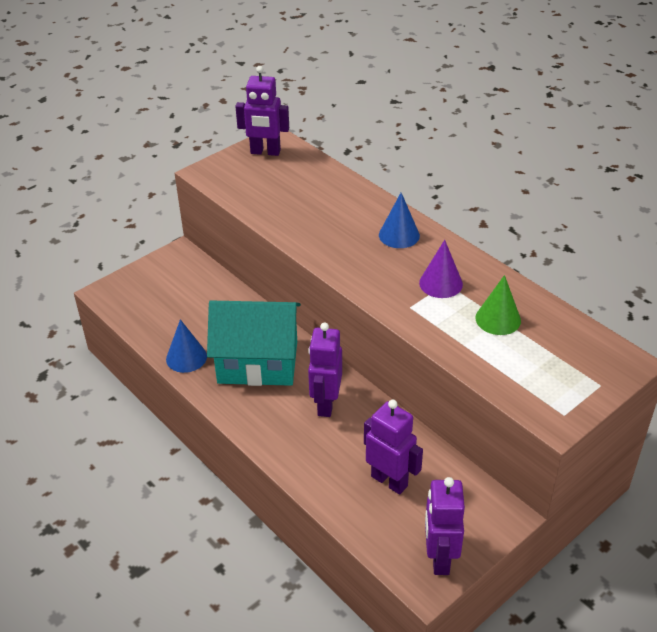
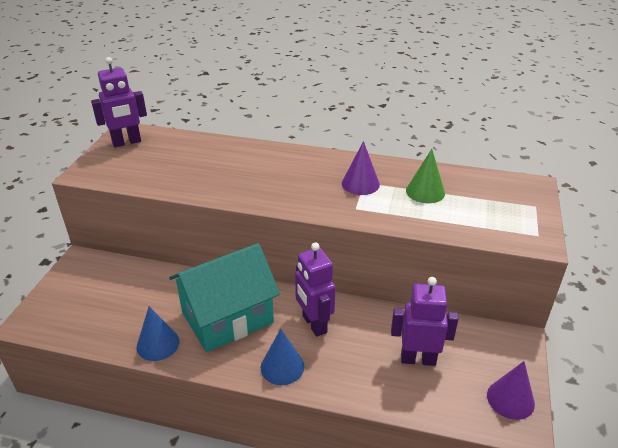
camera: 35 degrees left, 5 degrees down
blue cone [379,193,420,248] -> blue cone moved to [261,329,304,385]
purple robot [425,477,465,575] -> purple cone [487,361,535,420]

